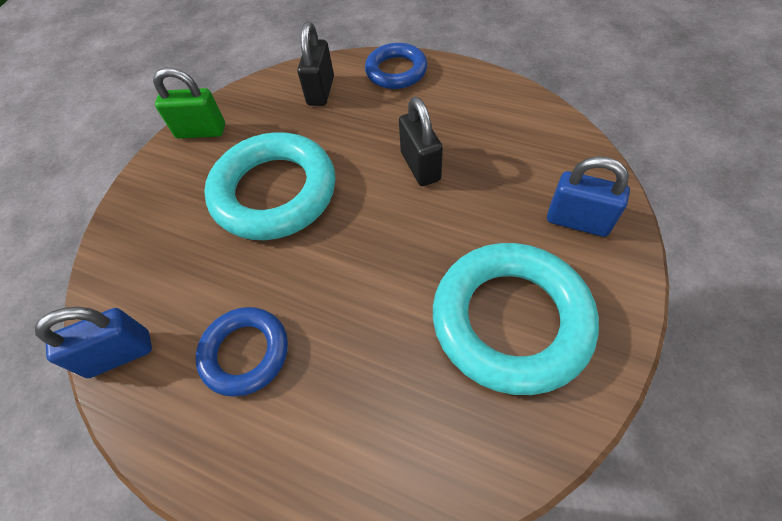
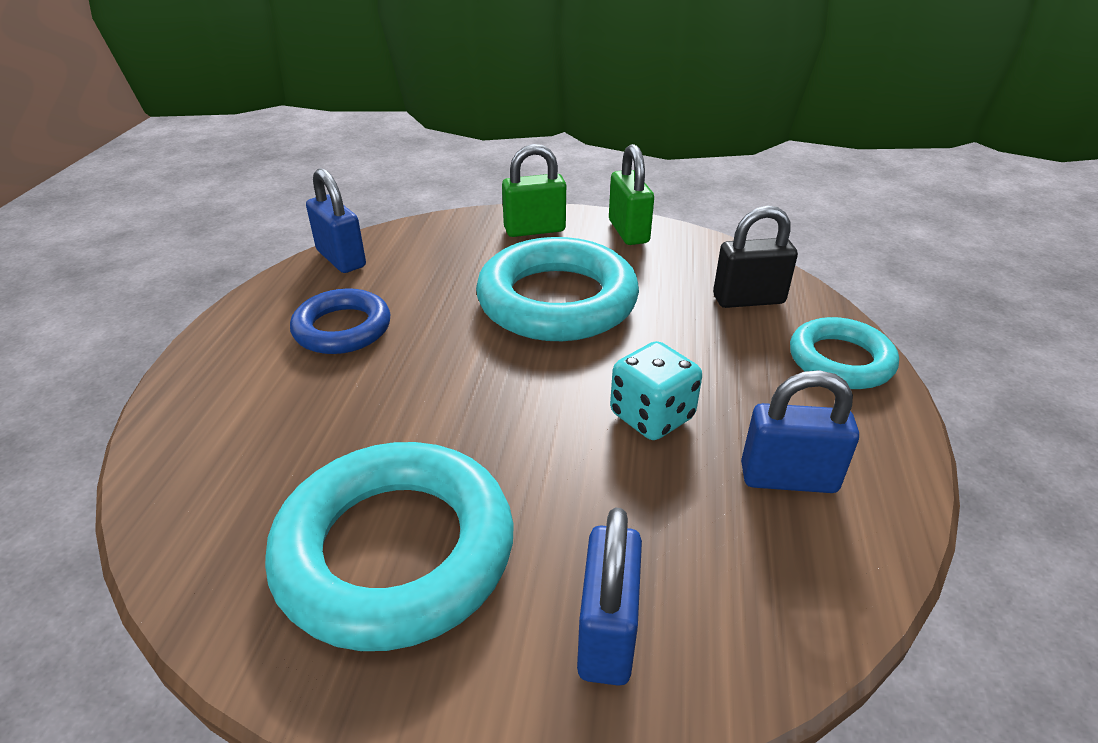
camera: 70 degrees right, 20 degrees down
blue ring [365,43,427,89] -> turquoise ring [790,317,899,389]
black padlock [399,97,443,186] -> turquoise dice [610,341,702,440]
none -> green padlock [502,144,566,237]
none -> blue padlock [741,370,859,493]

